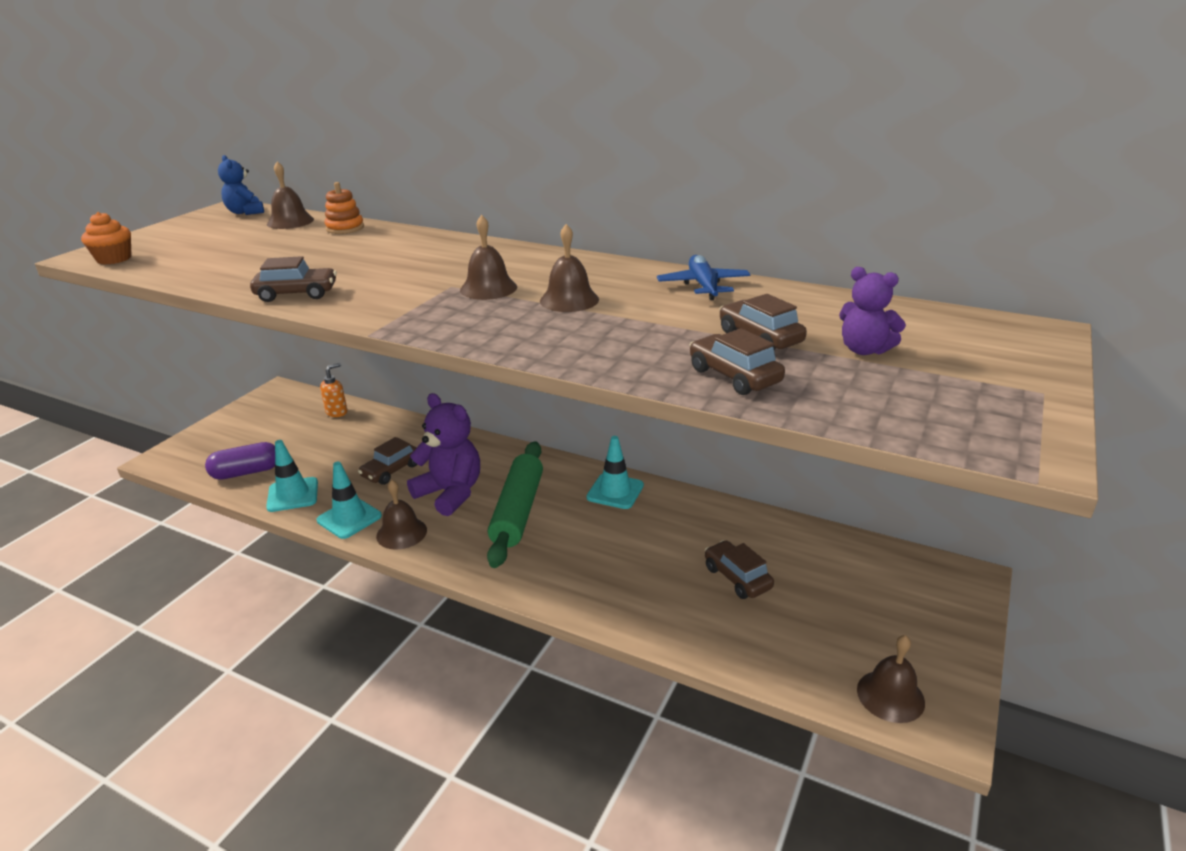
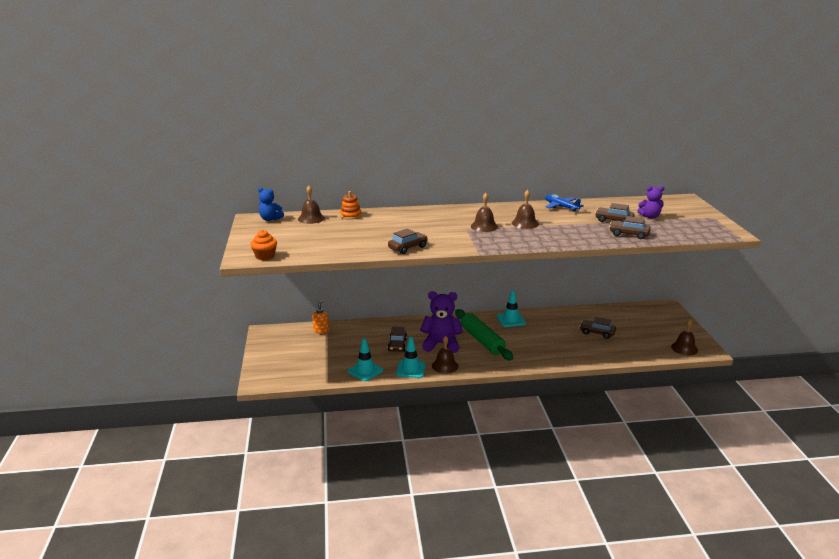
camera: 35 degrees left, 5 degrees down
purple capsule [205,442,275,480] -> none

